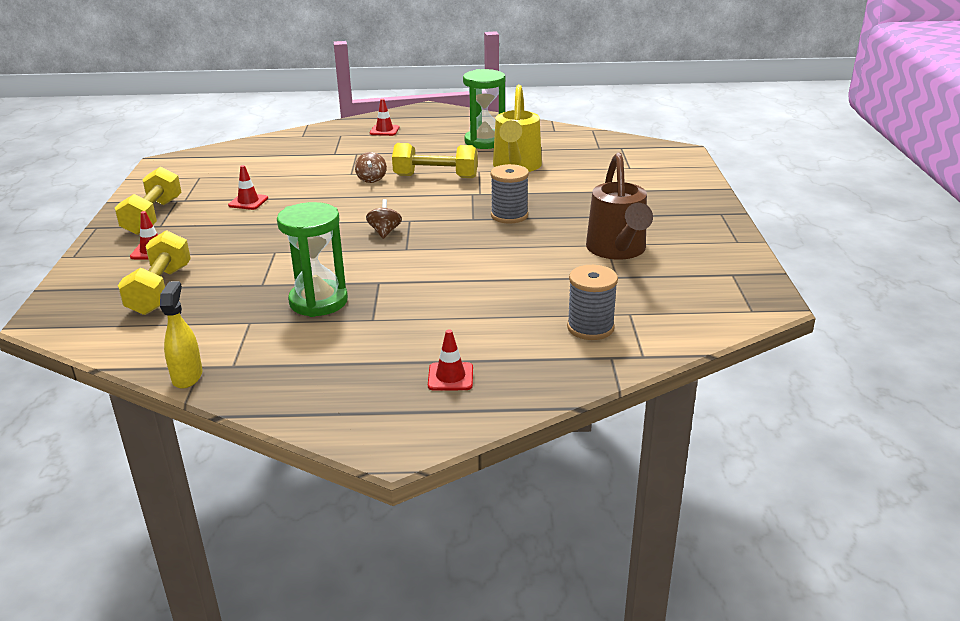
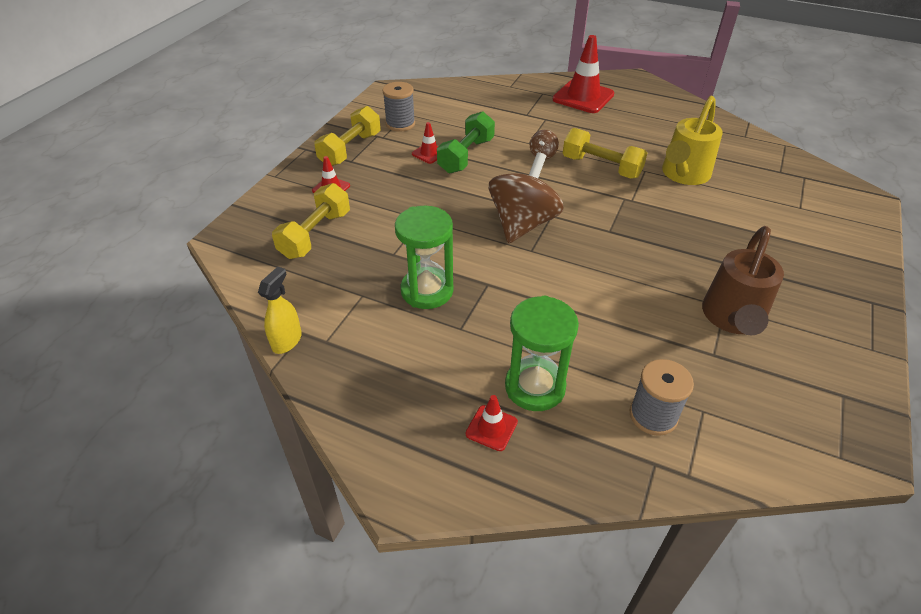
camera: 25 degrees right, 15 degrees up
brown spinning top [366,199,402,239] -> brown spinning top [489,152,564,243], size x2.32
red traffic cone [370,99,399,136] -> red traffic cone [553,35,614,113], size x2.02
green hourglass [463,69,505,149] -> green hourglass moved to [505,295,579,411]
grey spool [490,164,529,224] -> grey spool moved to [382,82,415,132]
none -> green dumbbell [437,111,495,173]

